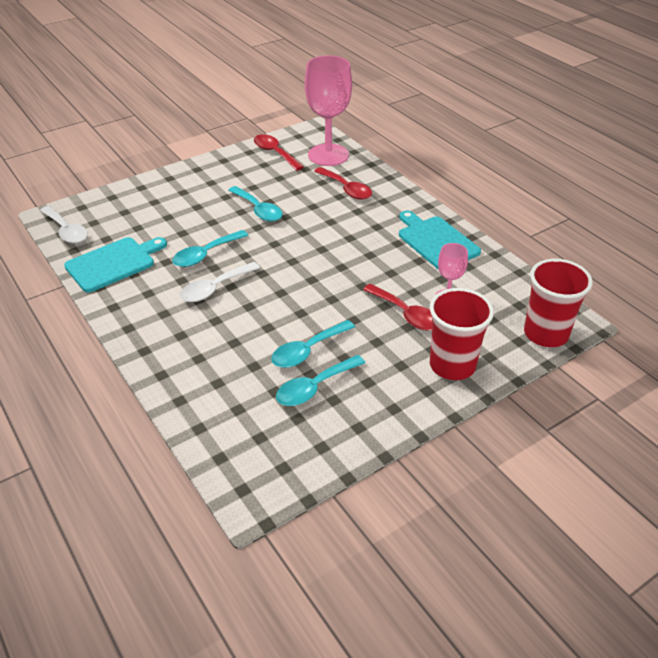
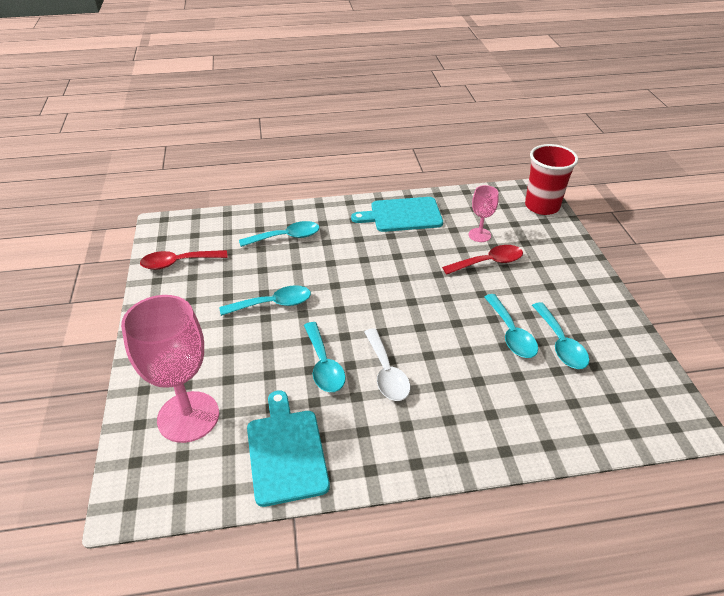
camera: 65 degrees left, 0 degrees up
white spoon [40,206,88,244] -> none
pink goblet [305,55,352,166] -> pink goblet moved to [121,295,219,443]
red spoon [314,167,372,200] -> turquoise spoon [239,221,319,247]
red cup [430,288,494,380] -> none

